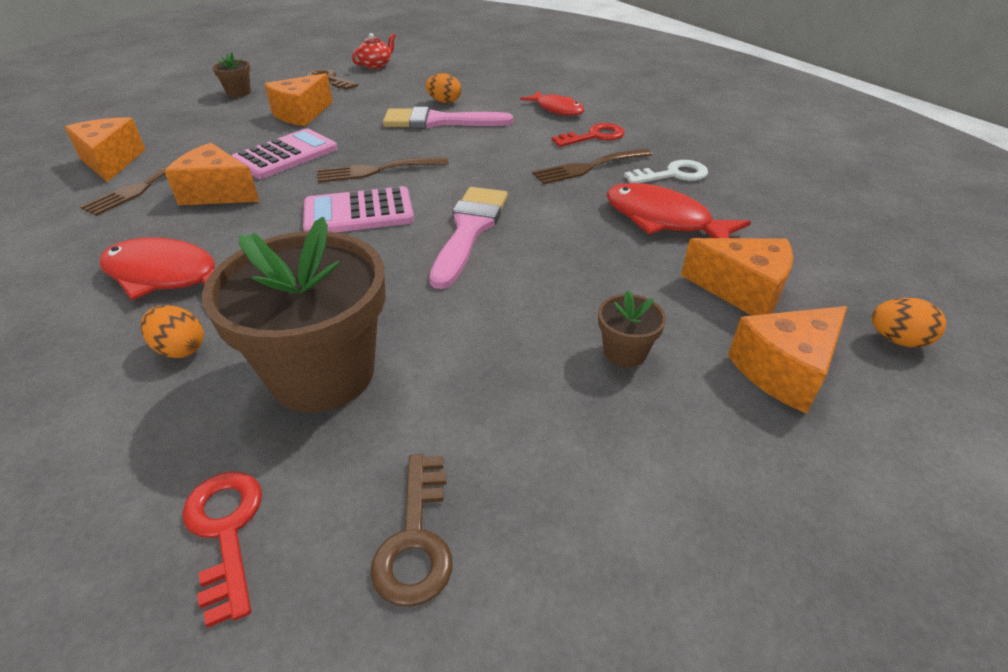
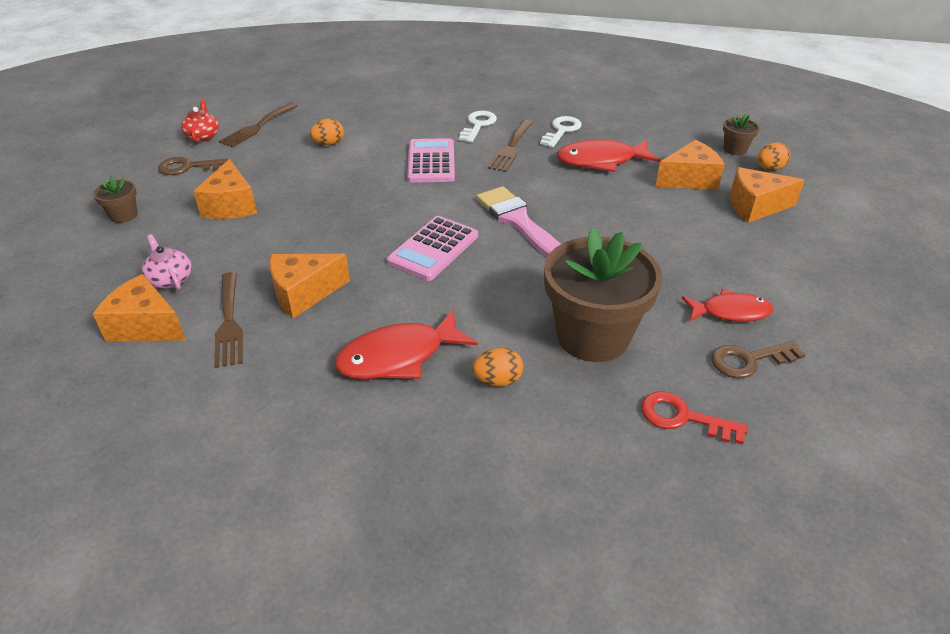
camera: 45 degrees left, 0 degrees up
pink calculator [232,128,338,179] -> pink calculator moved to [407,138,455,183]
brown fork [317,157,449,183] -> brown fork moved to [219,103,298,148]
brown key [370,454,452,607] -> brown key turned 120 degrees clockwise [711,341,805,378]
pink brush [383,107,513,128] -> none
red fish [520,91,584,116] -> red fish moved to [682,289,773,322]
red key [552,123,625,147] -> white key [459,111,497,142]
brown flower pot [598,290,666,368] -> brown flower pot moved to [723,114,760,155]
orange cheese [728,306,848,414] -> orange cheese turned 75 degrees clockwise [730,167,805,223]
none -> pink teapot [142,234,192,290]

